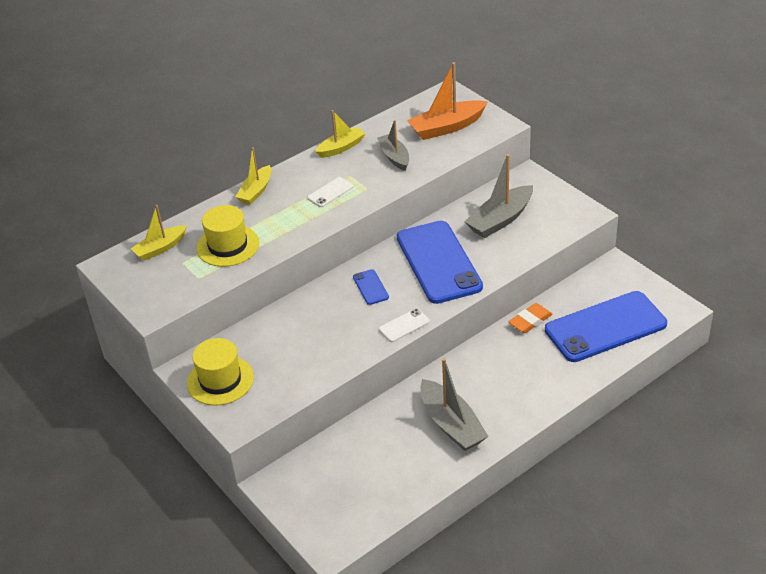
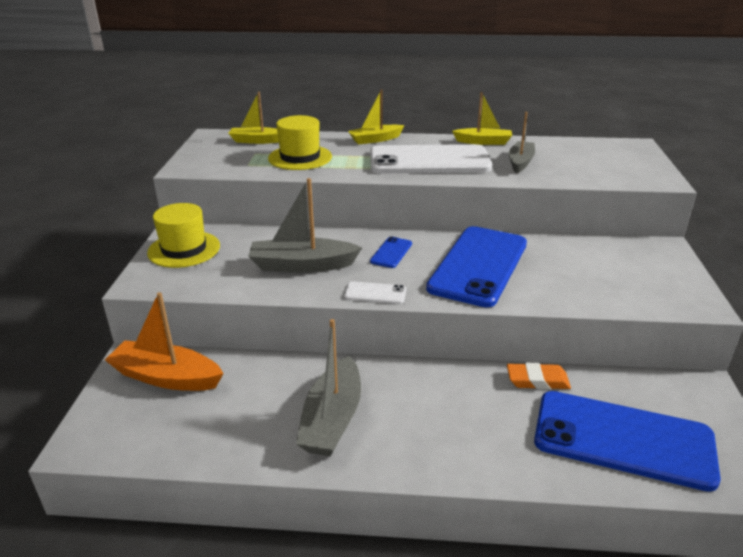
camera: 40 degrees right, 10 degrees down
white phone [307,177,353,207] -> white phone [370,144,492,174], size x2.43
orange boat [407,62,488,140] -> orange boat moved to [105,292,224,391]
grey boat [464,154,533,238] -> grey boat moved to [248,178,362,273]

